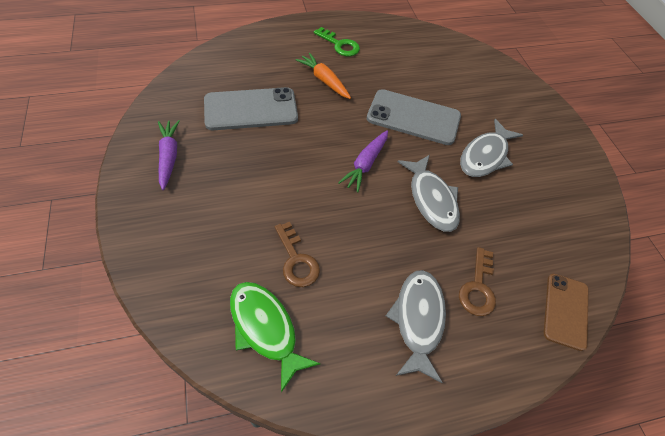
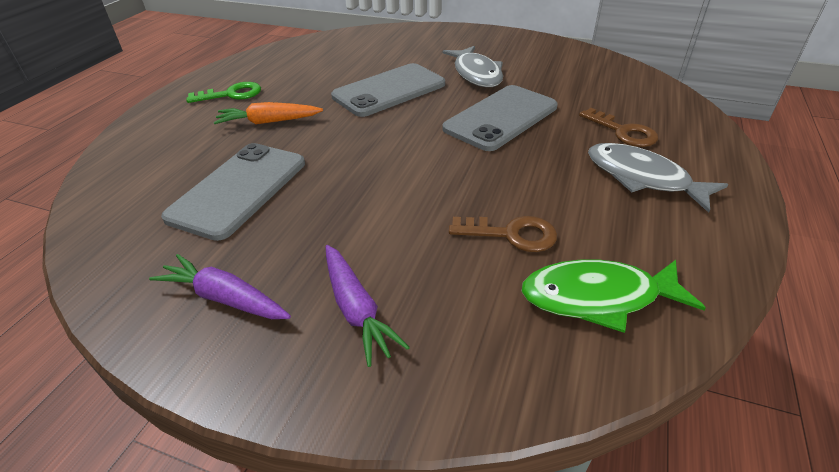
camera: 50 degrees left, 15 degrees down
purple carrot [338,130,388,192] -> purple carrot moved to [326,245,410,367]
grey fish [398,155,460,232] -> grey phone [442,85,558,151]
brown phone [544,274,589,351] -> none

